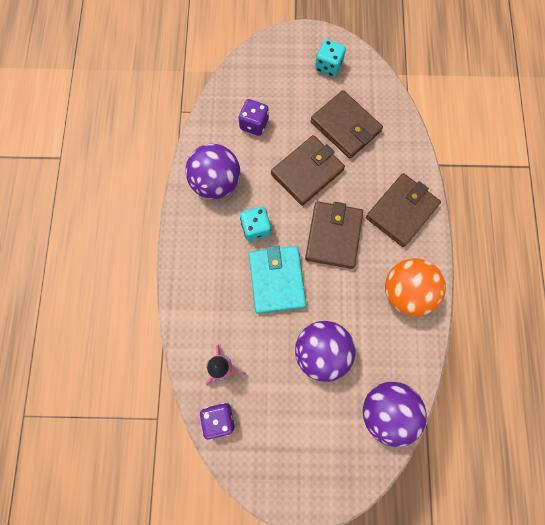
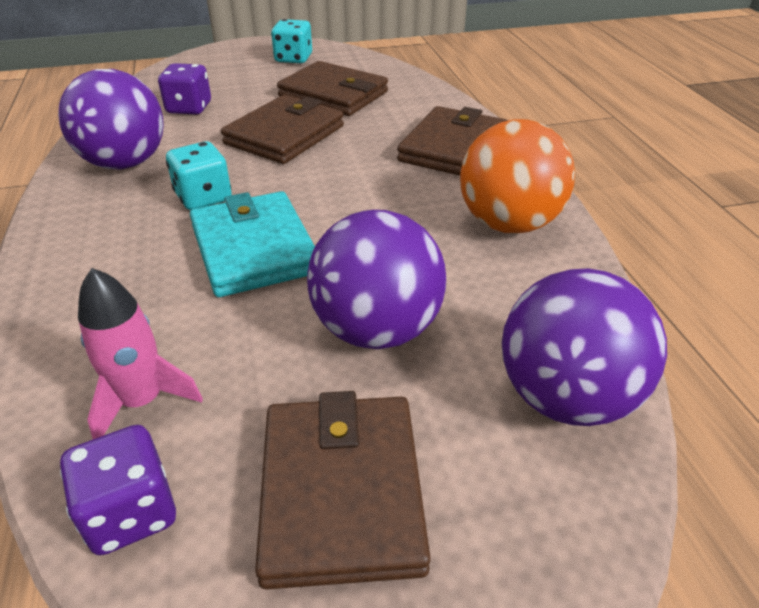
camera: 15 degrees left, 35 degrees down
brown wallet [305,201,363,269] -> brown wallet moved to [255,391,431,590]

